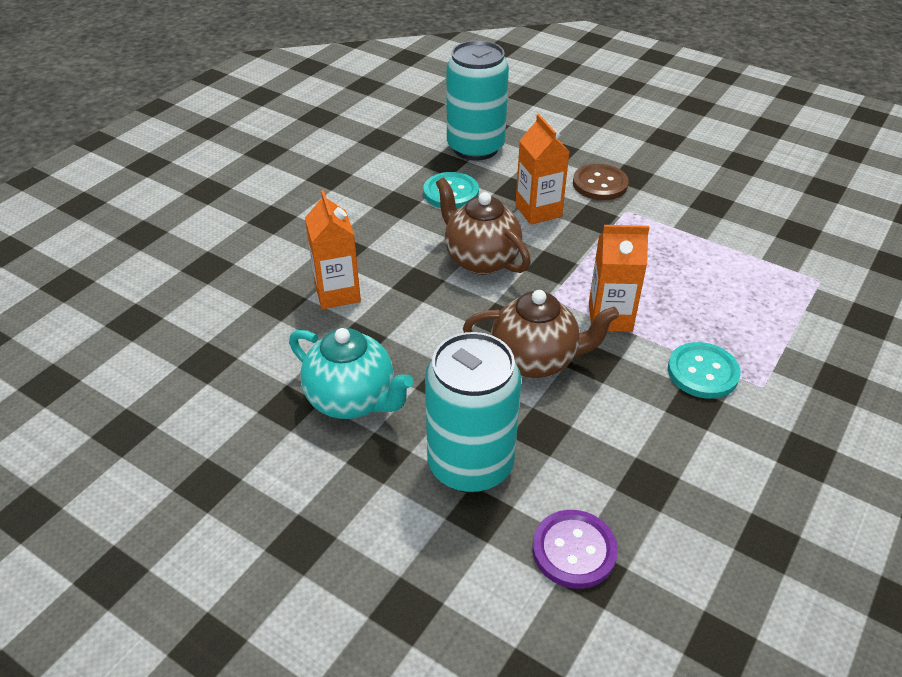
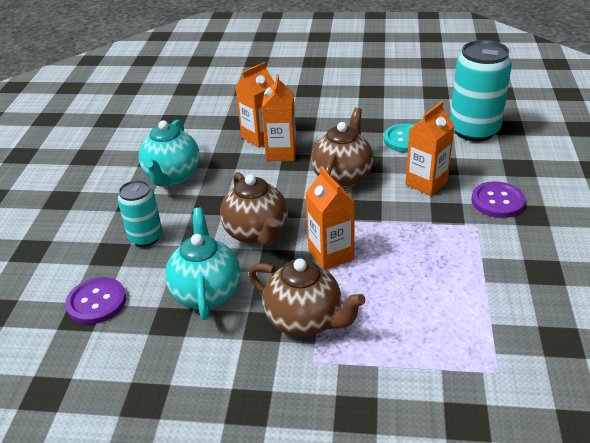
camera: 65 degrees right, 5 degrees down
turquoise can [425,332,521,493] -> turquoise can [118,180,163,247], size x0.59
brown button [573,164,629,200] -> purple button [472,181,525,218]
turquoise button [668,342,741,399] -> brown teapot [248,258,365,337]
none -> turquoise teapot [165,208,241,320]
none -> orange carton [262,74,296,161]

